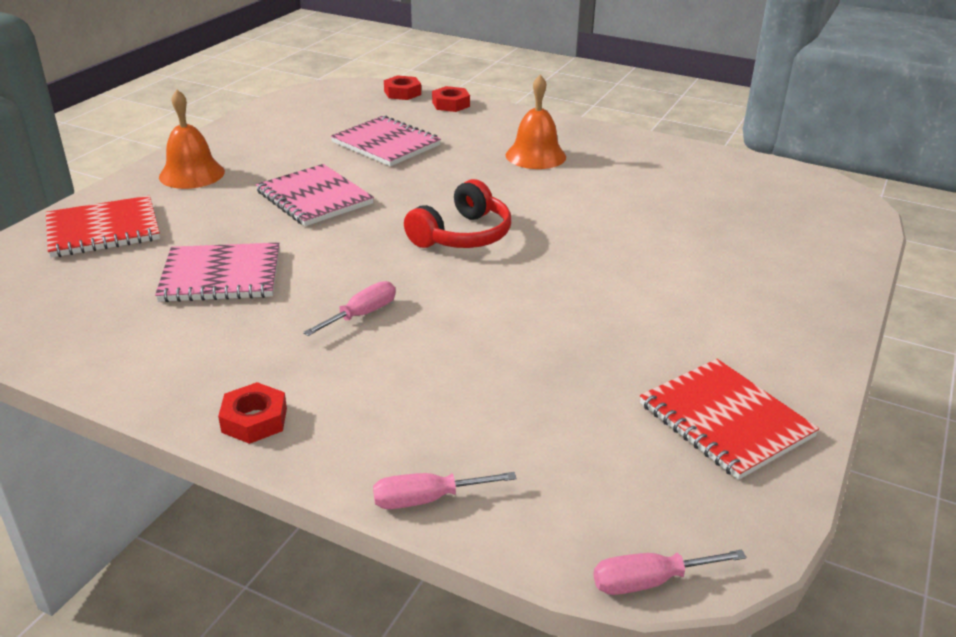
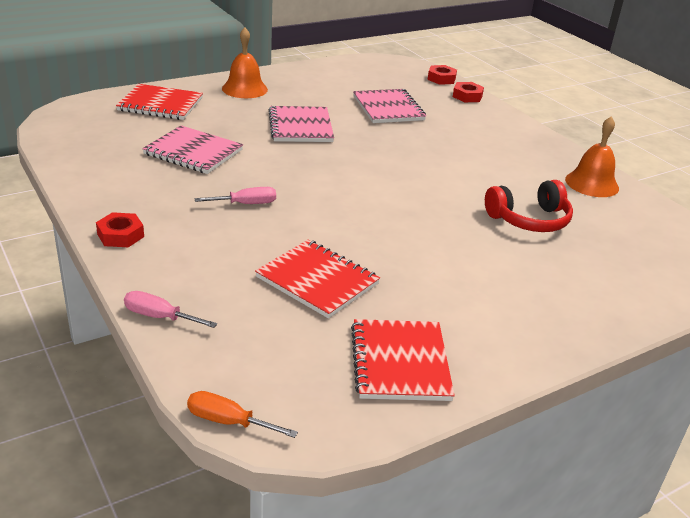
camera: 30 degrees right, 0 degrees up
red headphones [404,179,511,248] -> red headphones moved to [485,180,573,232]
orange bell [506,75,566,169] -> orange bell moved to [565,116,619,197]
pink screwdriver [593,550,746,595] -> orange screwdriver [187,391,298,438]
none -> red notebook [255,240,380,318]

